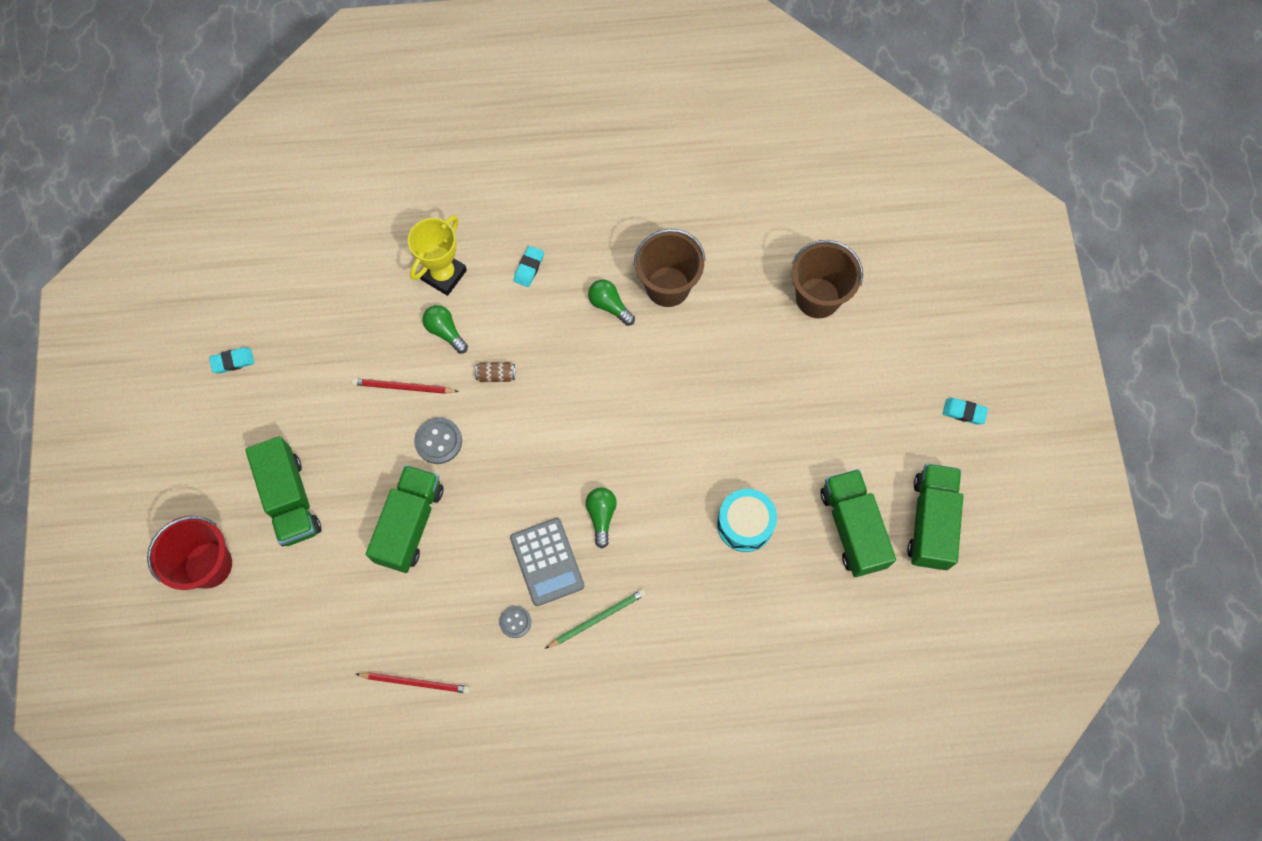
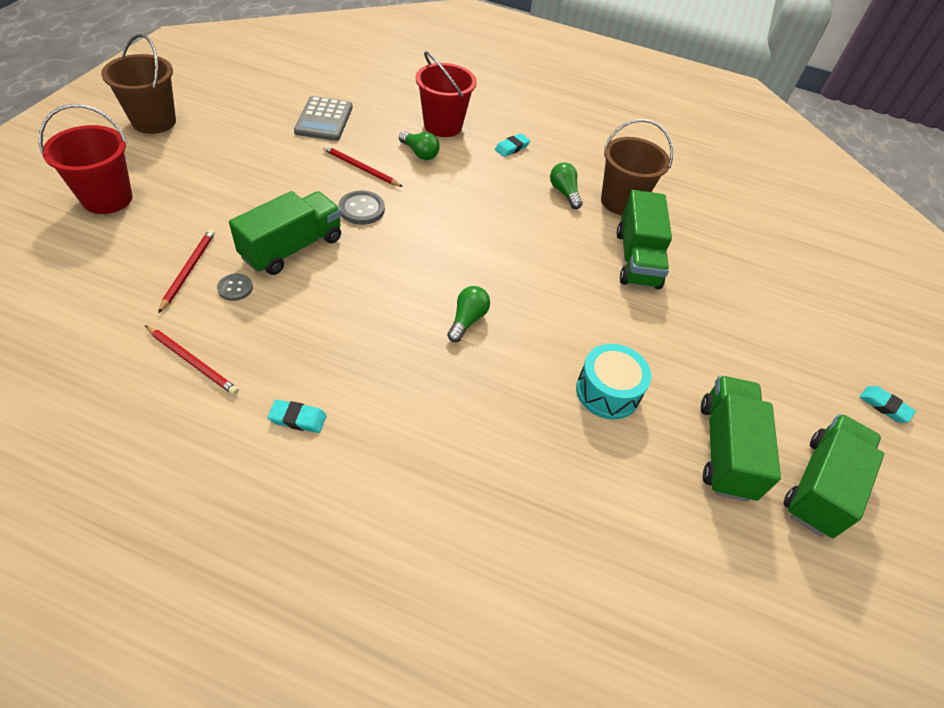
camera: 20 degrees right, 20 degrees down
turquoise eraser [209,347,254,373] -> turquoise eraser moved to [267,400,327,433]
green truck [245,436,321,546] -> green truck moved to [617,190,672,289]
yellow trophy [408,216,467,296] -> red bucket [416,51,477,137]
green light bulb [422,305,468,354] -> green light bulb turned 150 degrees clockwise [399,131,440,160]
brown can [475,362,515,382] -> none
grey button [499,606,531,638] -> grey button moved to [217,273,253,301]
grey calculator [510,518,584,606] -> grey calculator moved to [294,96,353,141]
green pencil [545,589,646,649] -> none
brown bucket [792,240,863,318] -> brown bucket moved to [101,34,176,134]
none -> red pencil [158,229,215,313]

